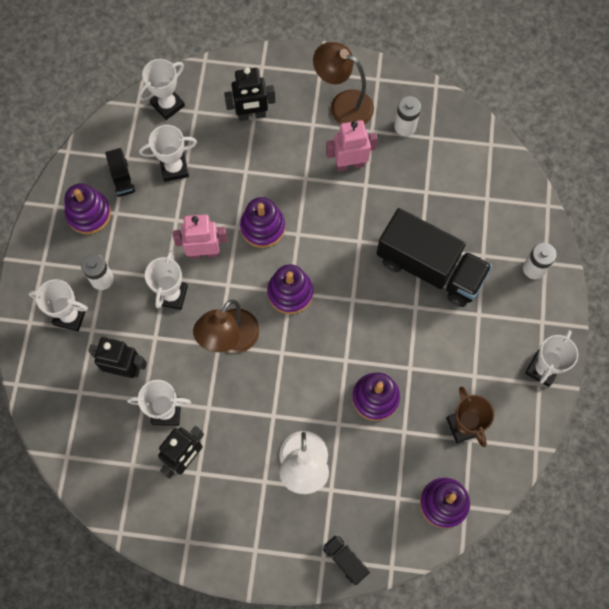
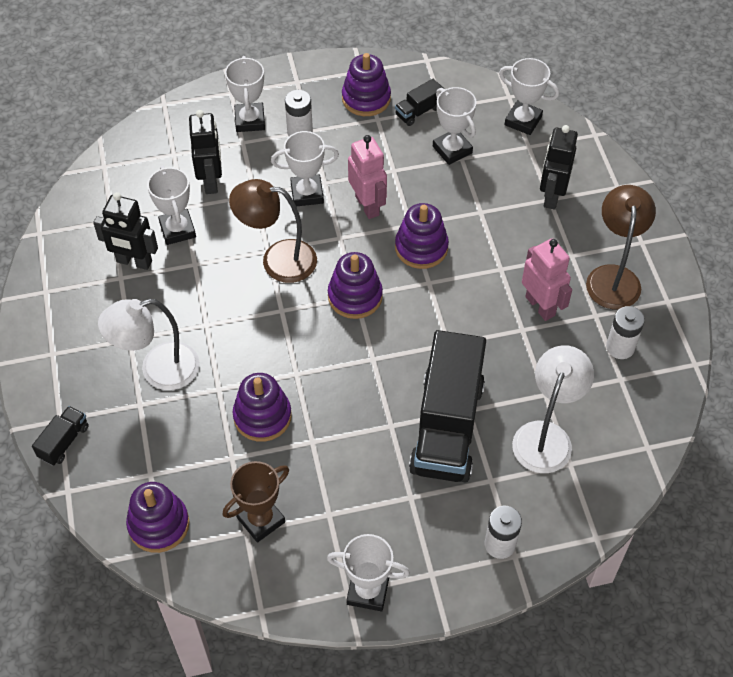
camera: 70 degrees right, 15 degrees down
black robot [224,67,275,121] -> black robot turned 45 degrees clockwise [540,125,578,210]
none -> white lamp [512,345,594,473]

